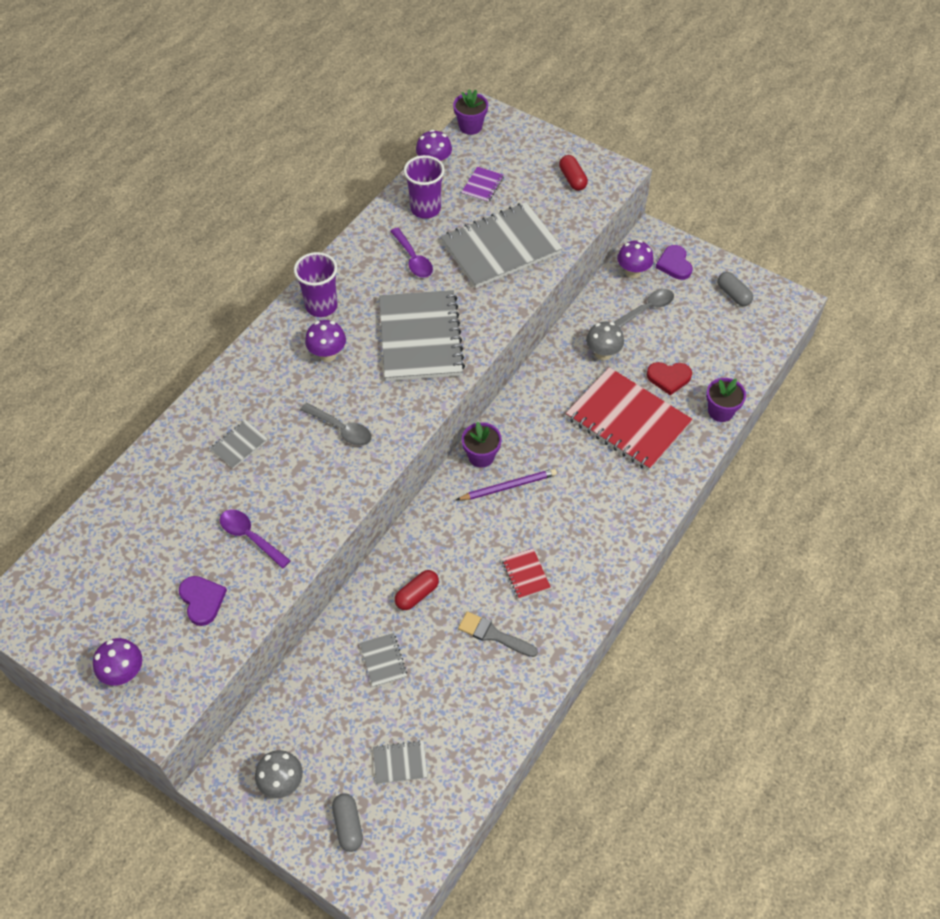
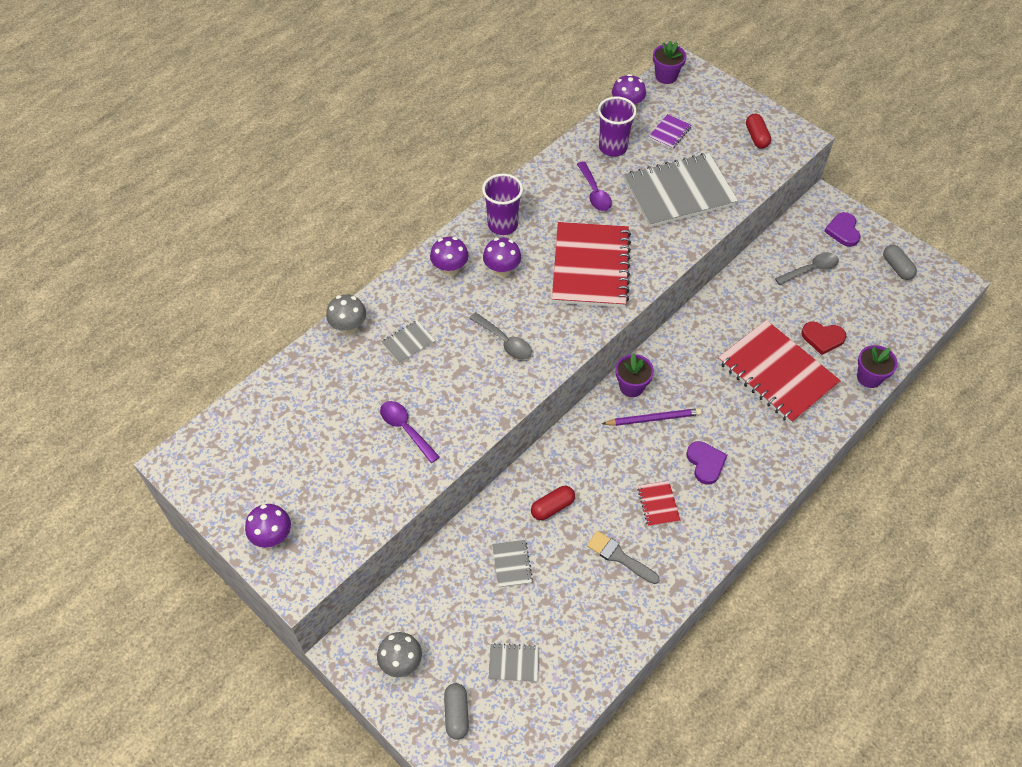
camera: 10 degrees right, 0 degrees up
purple heart [179,576,227,626] -> purple heart moved to [686,441,727,485]
grey notebook [379,290,465,381] -> red notebook [552,222,631,308]
grey mushroom [586,322,624,361] -> grey mushroom moved to [326,294,366,335]
purple mushroom [617,240,654,279] -> purple mushroom moved to [430,237,468,276]

